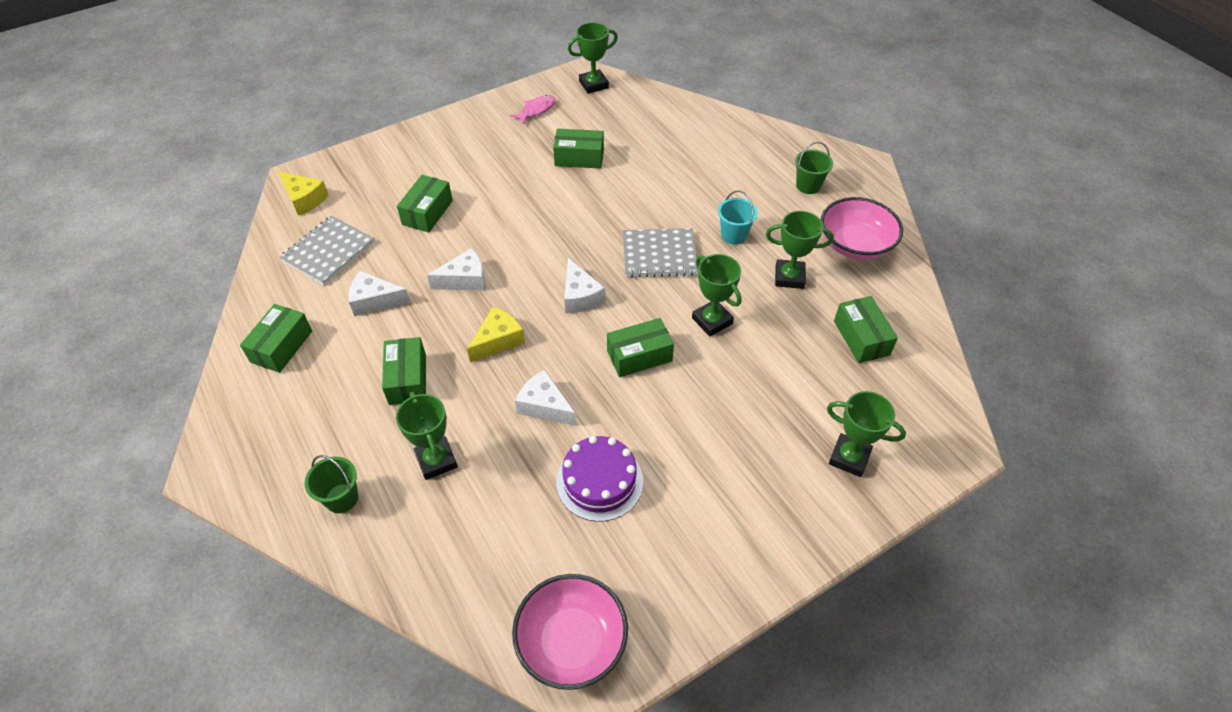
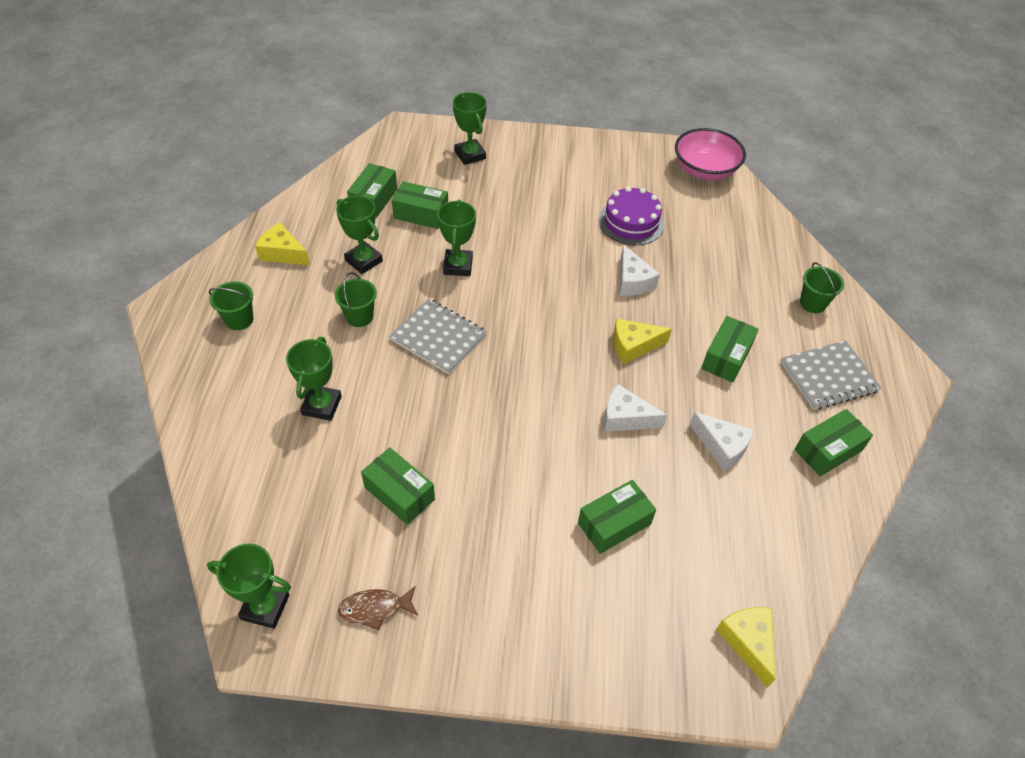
camera: 145 degrees left, 0 degrees up
grey notebook [279,216,375,285] -> grey notebook moved to [781,340,881,410]
green trophy [396,392,458,480] -> green trophy moved to [286,337,342,421]
pink fish [510,95,556,125] -> brown fish [338,586,418,631]
white cheese [564,258,605,313] -> none
green box [607,318,674,377] -> green box moved to [392,181,448,229]
turquoise bucket [718,190,758,245] -> green bucket [334,272,377,327]
pink bowl [821,197,903,260] -> yellow cheese [255,223,310,265]

